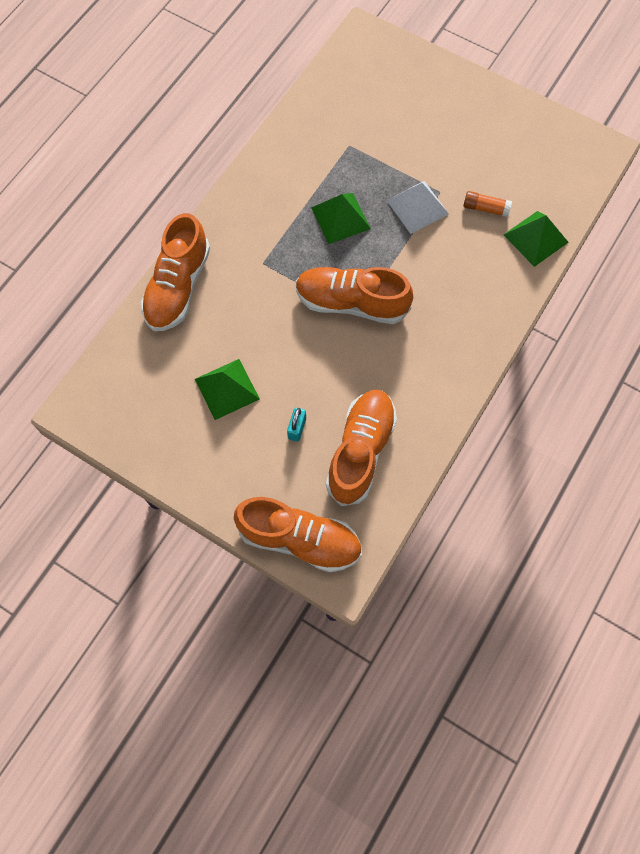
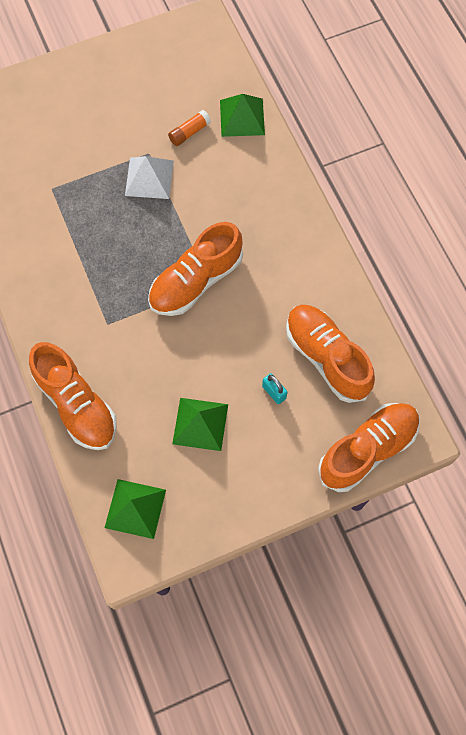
camera: 55 degrees left, 0 degrees up
green pyramid [311,193,371,244] -> green pyramid moved to [105,479,166,539]

